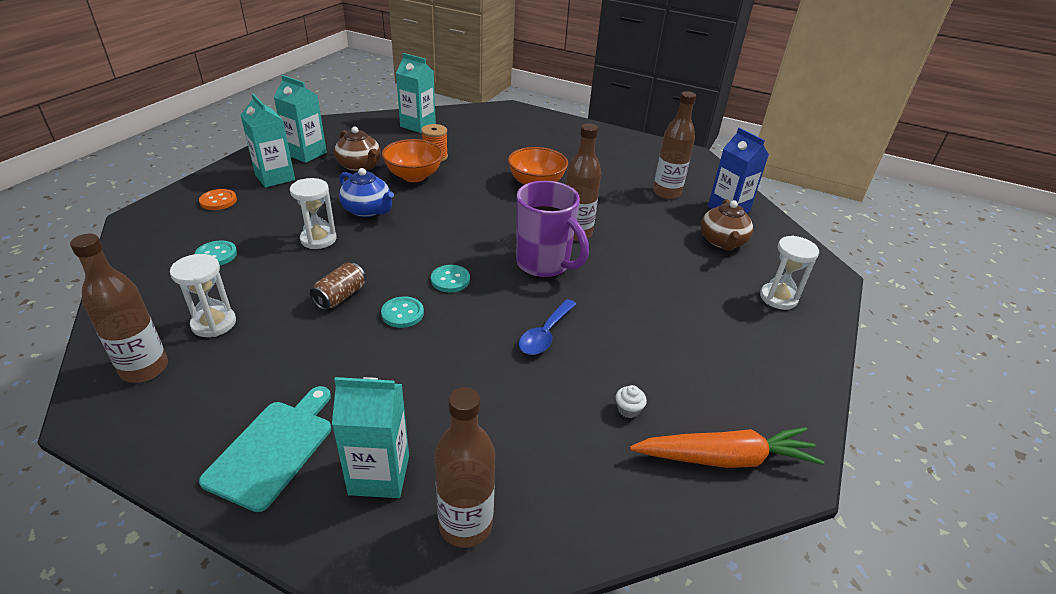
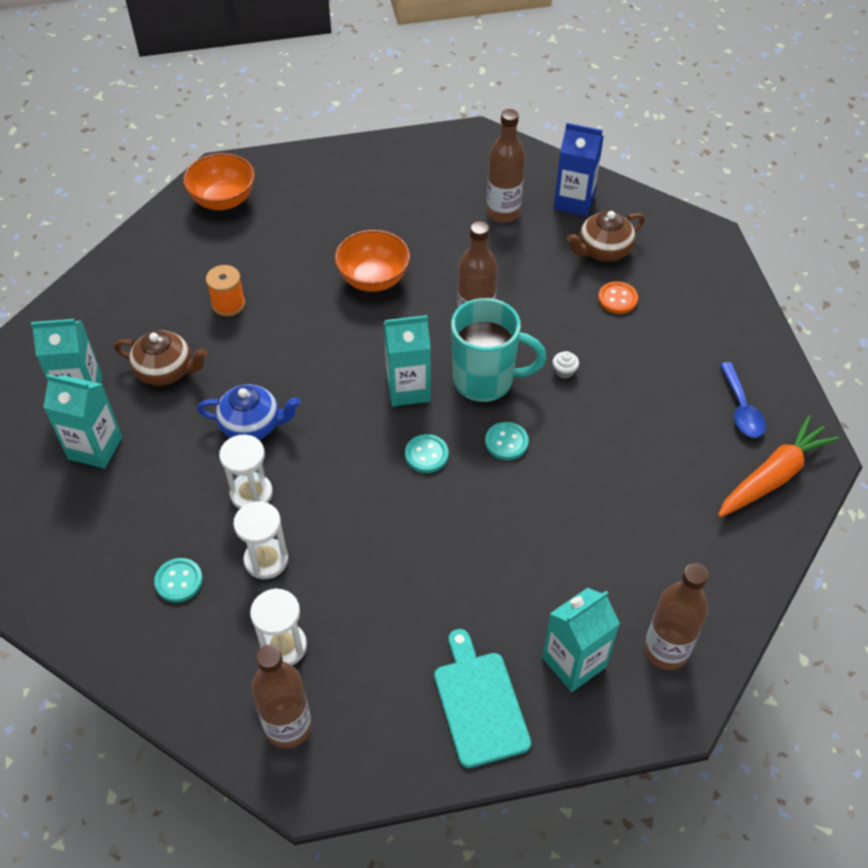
camera: 35 degrees left, 15 degrees up
orange button [199,189,237,210] -> orange button moved to [598,281,638,314]
brown can [310,263,366,310] -> none
turquoise button [381,297,424,328] -> turquoise button moved to [485,422,529,460]
orange bowl [382,139,443,182] -> orange bowl moved to [183,153,255,210]
turquoise carton [396,53,436,133] -> turquoise carton moved to [384,315,431,406]
purple mug [516,181,589,278] -> turquoise mug [451,298,546,402]
blue spoon [519,299,576,355] -> blue spoon moved to [720,362,766,438]
white cupcake [616,385,647,418] -> white cupcake moved to [553,351,579,379]
brown teapot [701,199,753,251] -> brown teapot turned 90 degrees clockwise [567,211,645,262]
white hourglass [760,235,819,310] -> white hourglass moved to [233,501,288,579]

